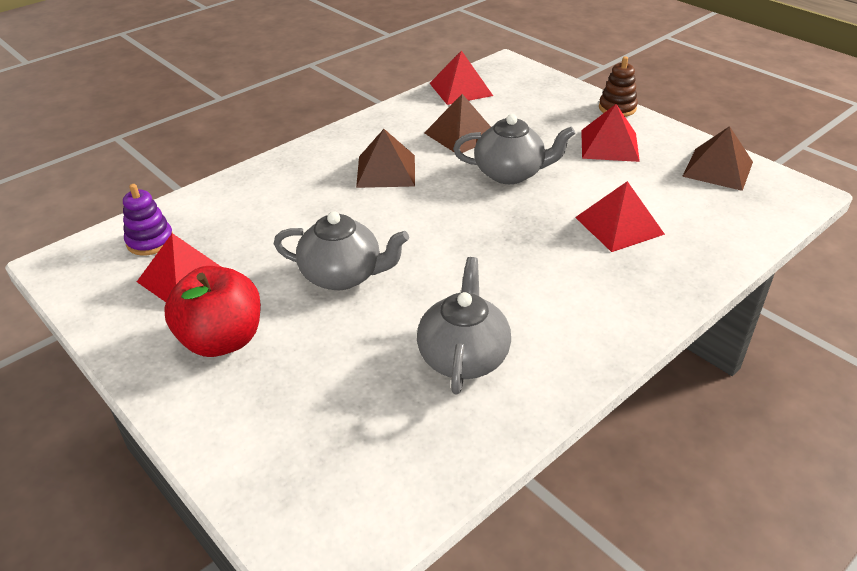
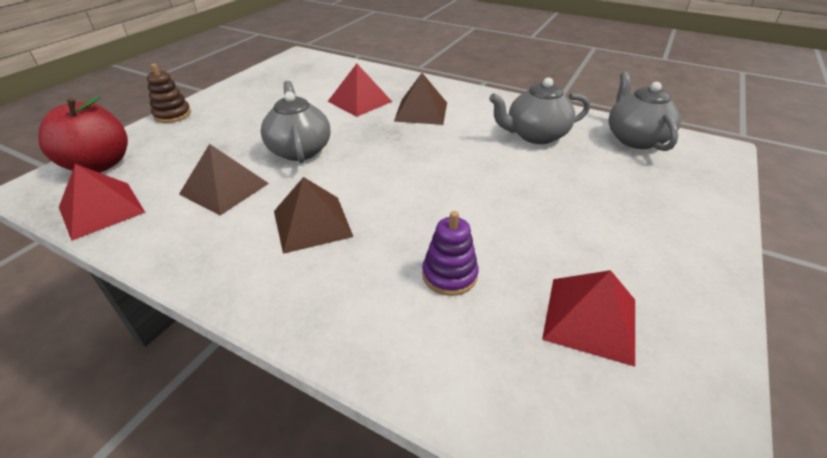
camera: 110 degrees left, 0 degrees up
purple stacking toy [123,184,173,255] -> purple stacking toy moved to [422,211,479,296]
red apple [164,266,261,357] -> red apple moved to [38,96,128,173]
grey teapot [274,211,409,290] -> grey teapot moved to [609,72,681,151]
red pyramid [581,104,640,162] -> none
brown pyramid [682,126,753,191] -> brown pyramid moved to [394,73,447,125]

